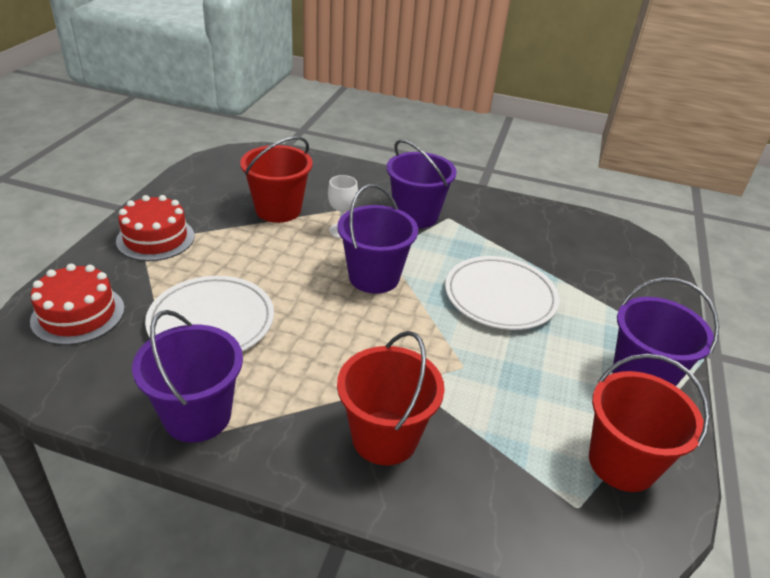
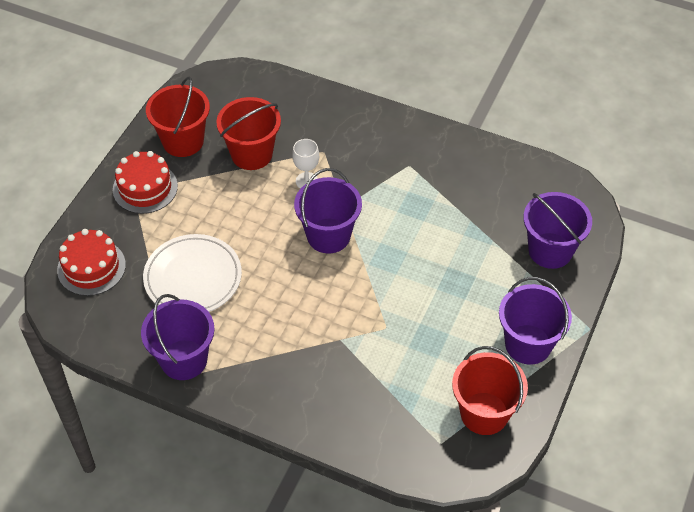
camera: 10 degrees right, 15 degrees up
red bucket [337,331,445,465] -> red bucket moved to [146,77,210,157]
purple bucket [387,139,457,228] -> purple bucket moved to [523,192,592,269]
white plate [445,256,559,330] -> none

